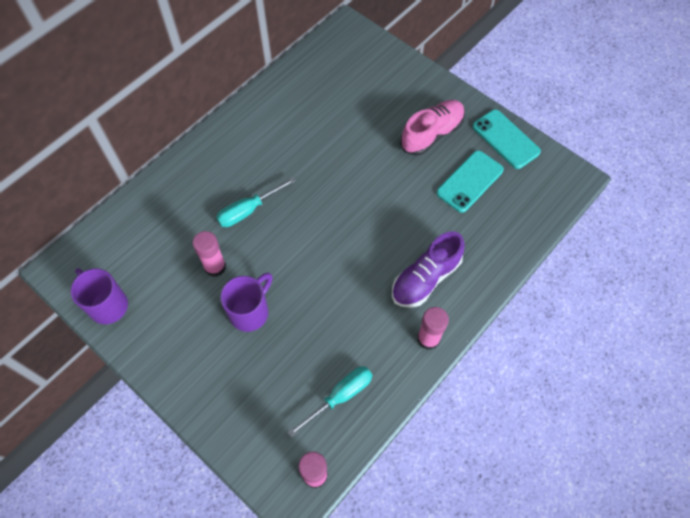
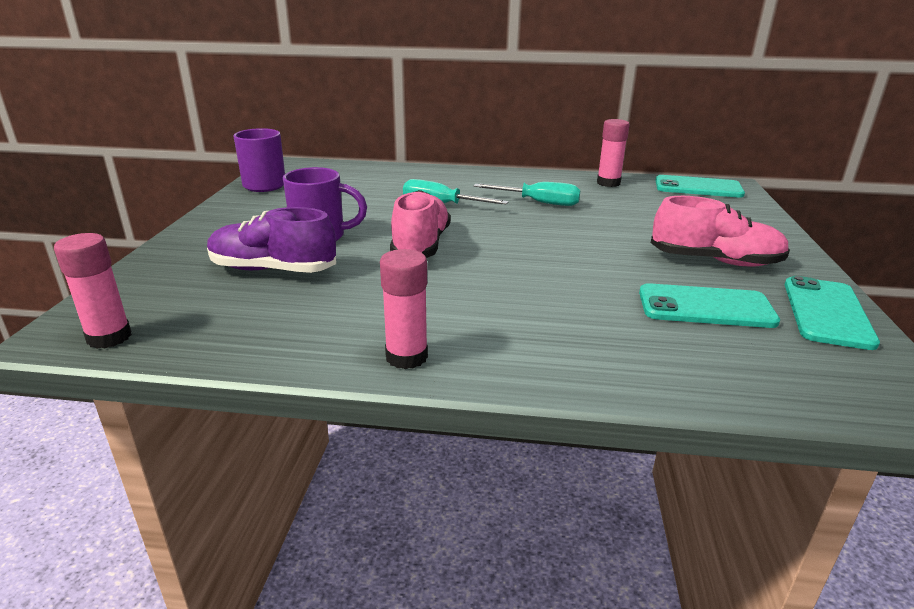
camera: 55 degrees right, 35 degrees down
pink glue stick [193,231,226,277] -> pink glue stick moved to [597,119,630,187]
turquoise screwdriver [287,366,372,437] -> turquoise screwdriver moved to [474,182,580,206]
purple shoe [392,231,465,308] -> purple shoe moved to [207,207,336,273]
none -> pink shoe [390,190,451,258]
none -> turquoise phone [655,175,745,198]

